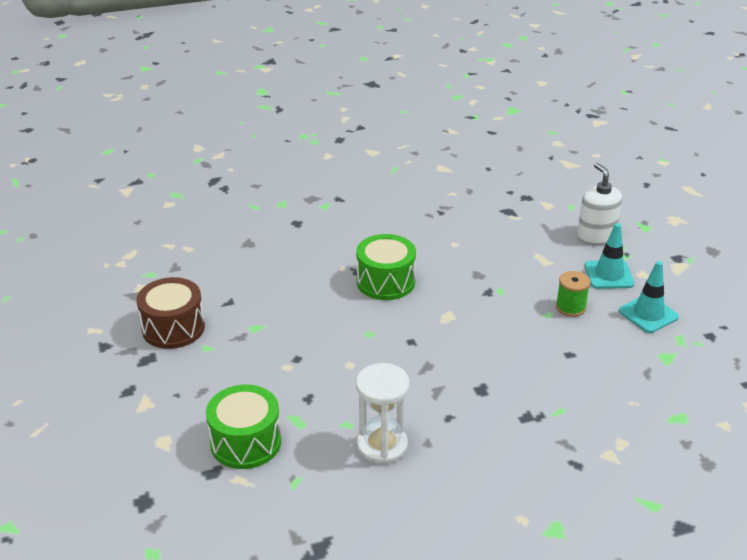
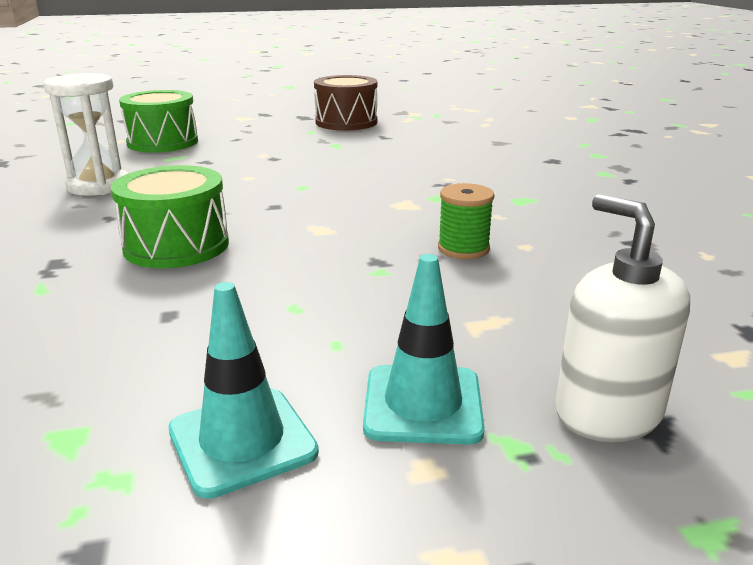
camera: 95 degrees right, 10 degrees down
green drum [356,234,416,300] -> green drum moved to [111,165,229,268]
green spool [556,271,590,317] -> green spool moved to [438,183,494,259]
white soap dispenser [577,163,622,245] -> white soap dispenser turned 105 degrees counterclockwise [555,194,690,442]

